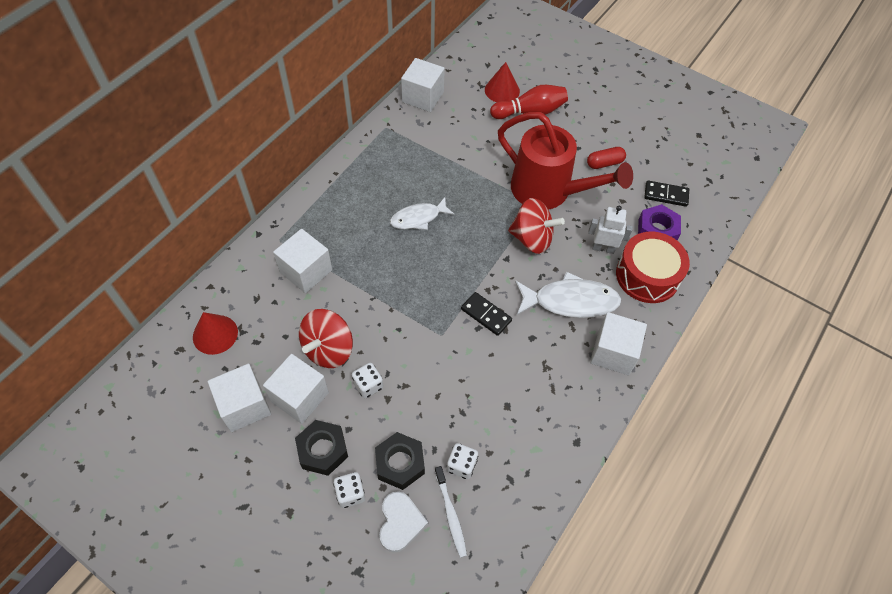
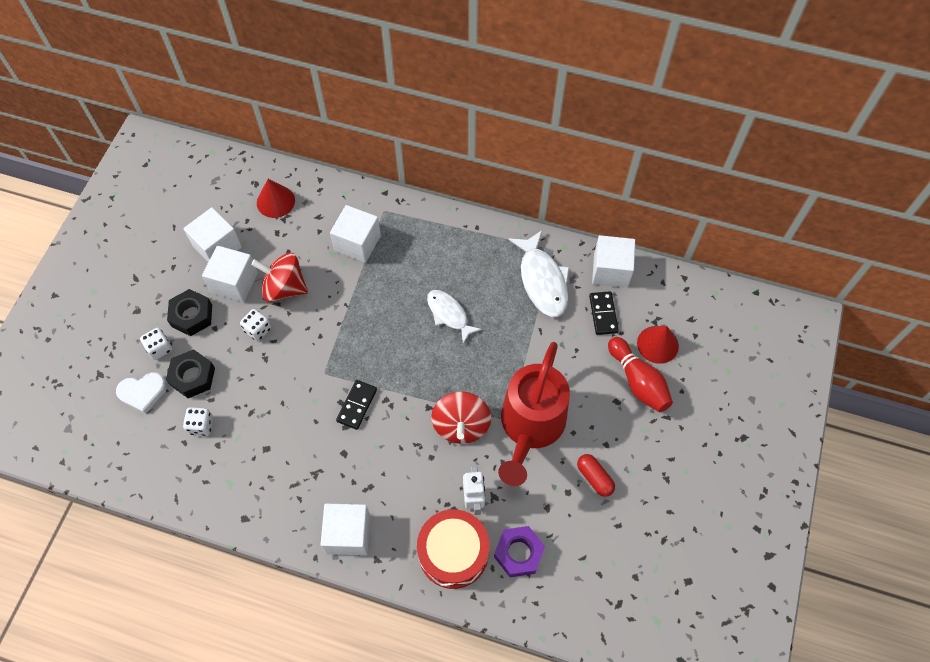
camera: 75 degrees right, 5 degrees up
white toothbrush [435,466,467,558] -> none
white fish [515,271,622,318] -> white fish moved to [508,230,570,317]
black domino [644,180,689,207] -> black domino moved to [589,291,619,335]

